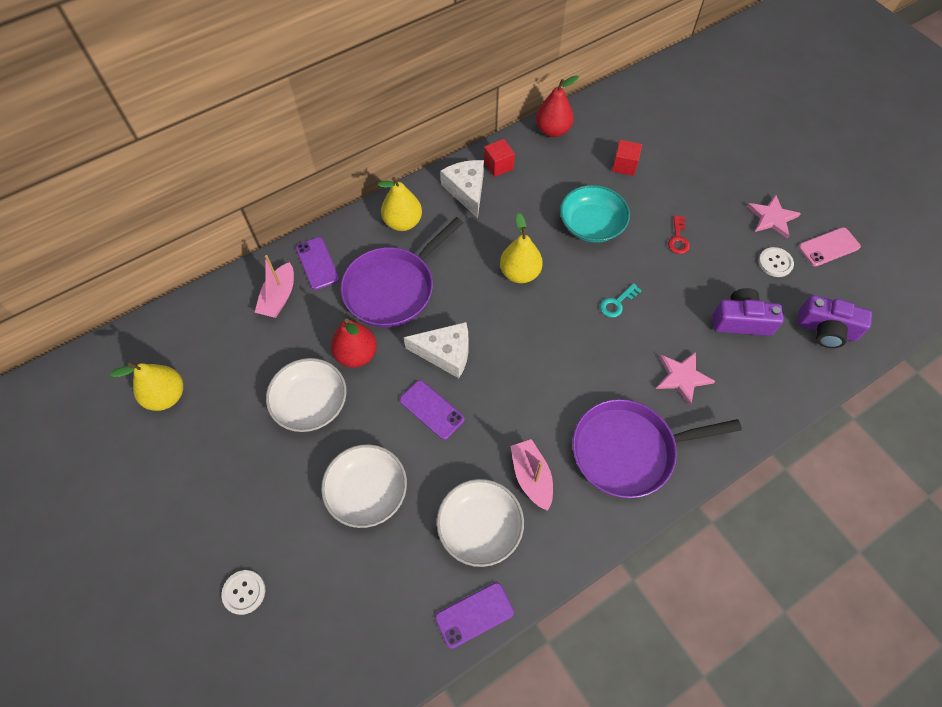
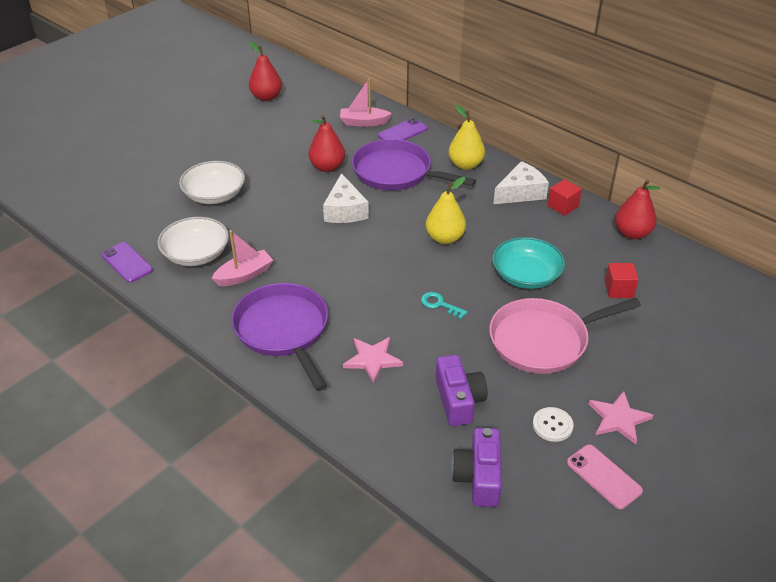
camera: 75 degrees right, 20 degrees down
yellow pear [110,363,183,411] -> red pear [249,41,282,101]
white button [222,570,265,615] -> none
white bowl [266,358,347,432] -> none
purple phone [400,380,465,440] -> none
red key [668,216,690,254] -> pink pan [489,298,641,374]

